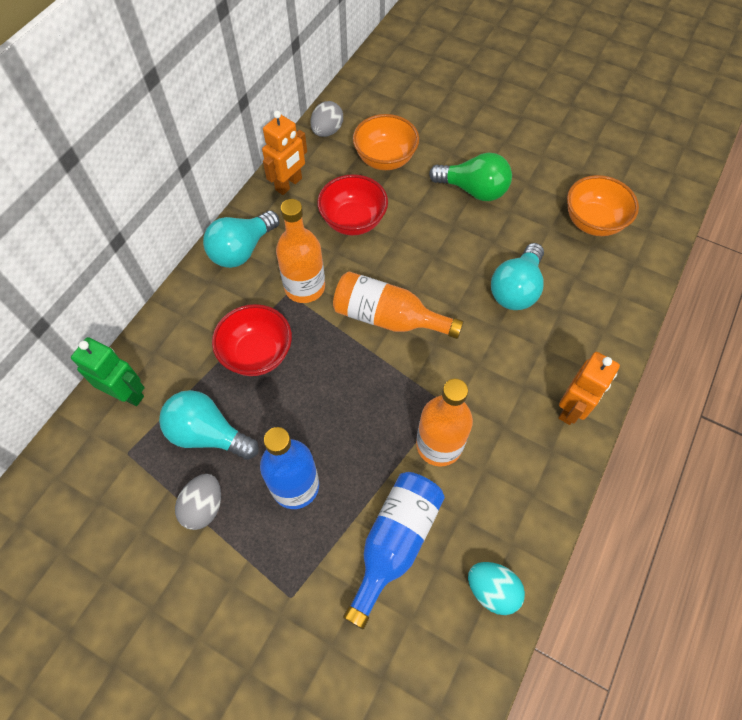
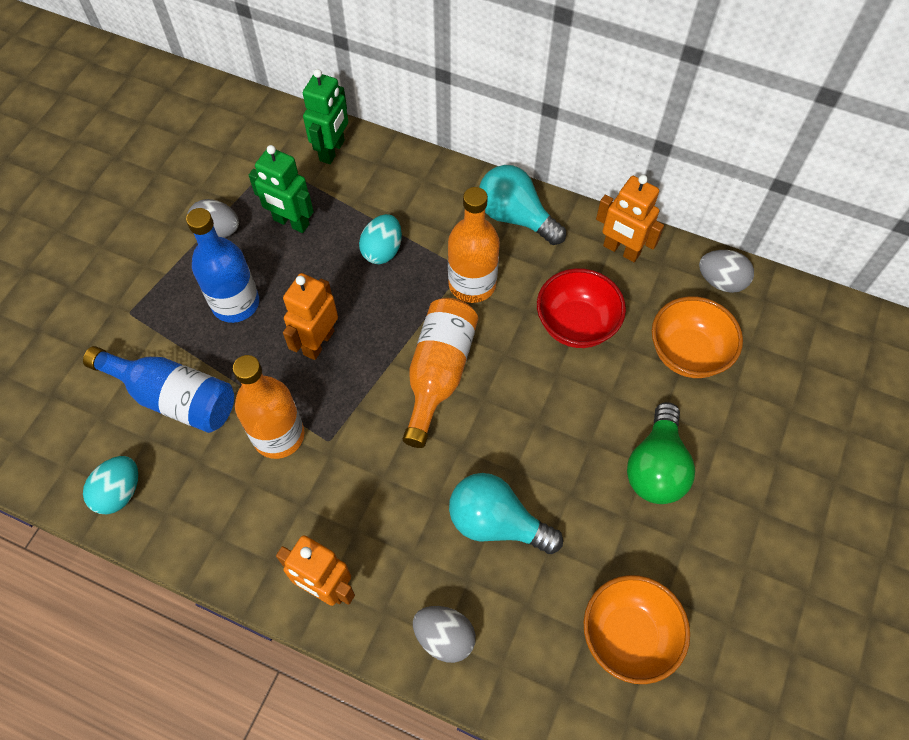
camera: 85 degrees right, 0 degrees up
turquoise light bulb [159,390,259,460] -> green robot [249,145,314,233]
red bowl [212,304,292,376] -> turquoise egg [359,214,402,264]
none -> orange robot [283,273,338,360]
none -> grey egg [413,606,476,663]

